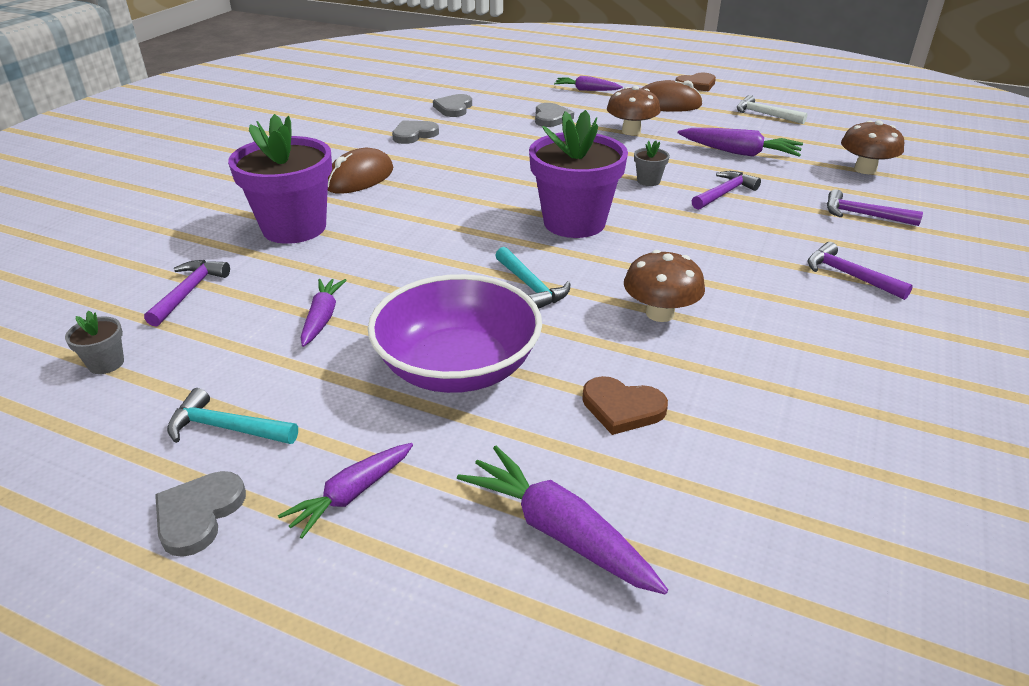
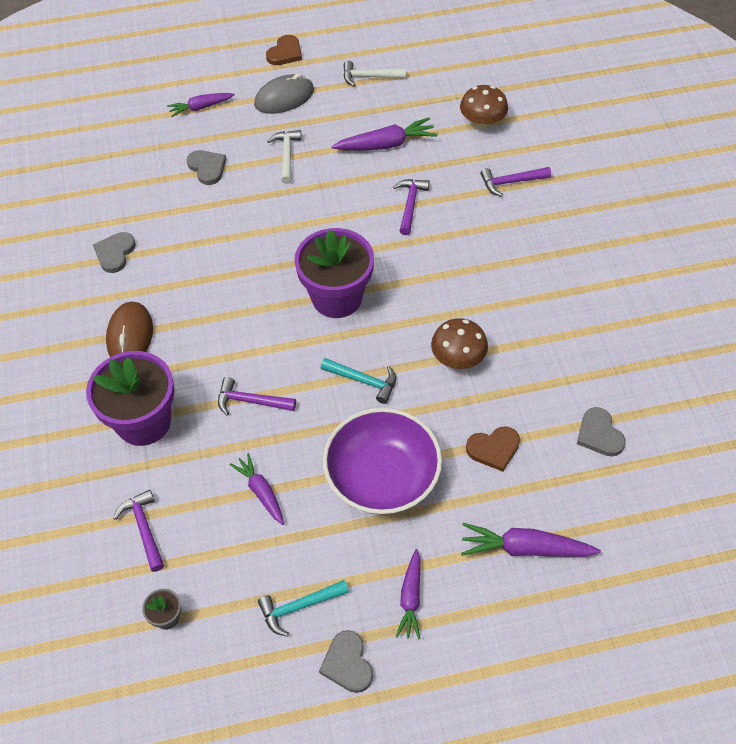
camera: 35 degrees left, 20 degrees up
grey heart [433,94,472,117] -> grey heart moved to [577,407,626,457]
brown mushroom [607,86,660,135] -> white hammer [267,130,302,184]
grey flower pot [634,141,670,186] -> none
brown mouse [641,80,703,112] -> grey mouse [254,74,314,114]
purple hammer [808,242,913,300] -> purple hammer moved to [218,377,296,415]

